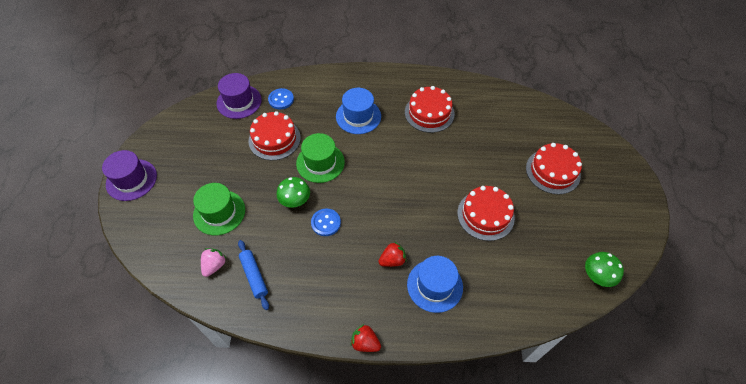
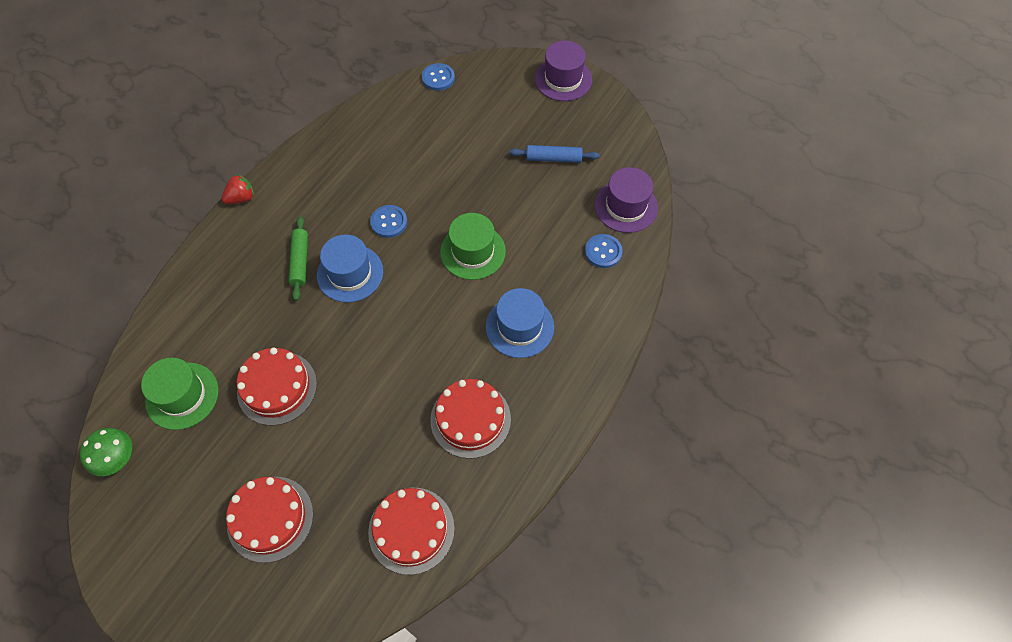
camera: 120 degrees right, 5 degrees up
green hat [193,183,245,235] -> green hat moved to [141,358,219,430]
pink strawberry [201,248,226,277] -> none
blue rolling pin [238,240,269,310] -> blue rolling pin moved to [509,145,600,163]
red cake [249,111,301,160] -> red cake moved to [368,488,455,575]
green mushroom [277,177,310,208] -> none
red strawberry [378,241,407,267] -> green rolling pin [288,216,308,301]
blue hat [407,256,463,313] -> blue hat moved to [317,234,383,303]
none -> blue button [422,63,455,91]

